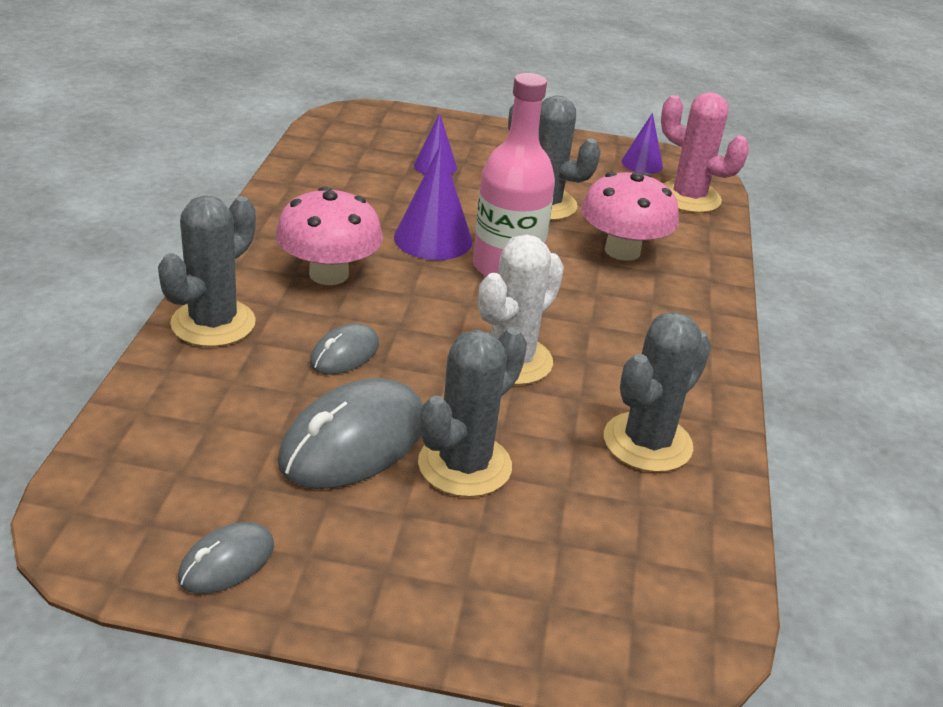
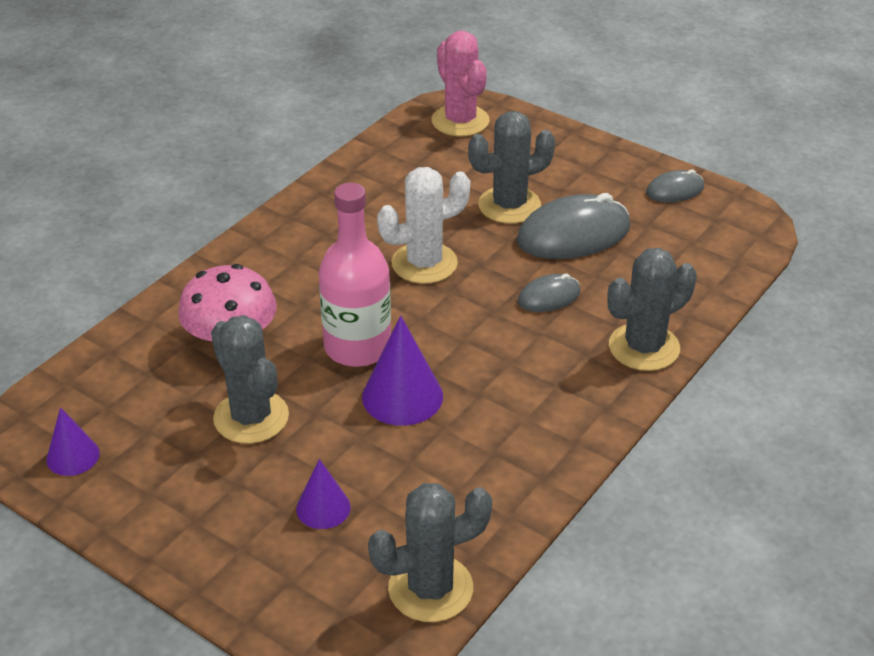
camera: 150 degrees left, 5 degrees up
pink mushroom [276,187,383,285] -> none
grey cactus [604,312,711,472] -> grey cactus moved to [368,483,492,622]
pink cactus [661,92,749,213] -> pink cactus moved to [431,31,490,137]

